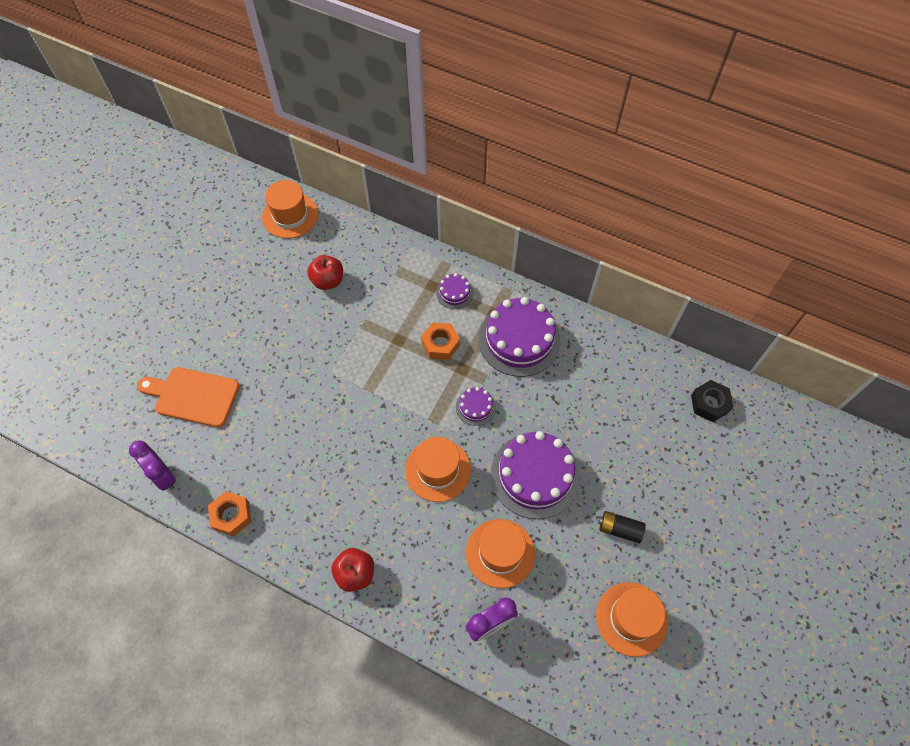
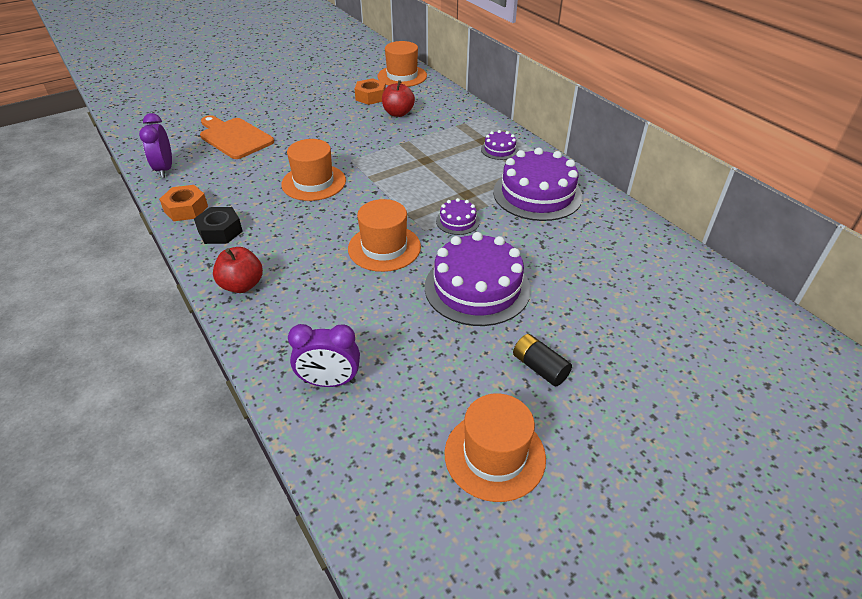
camera: 30 degrees right, 20 degrees down
orange nut [421,322,460,360] -> orange nut moved to [355,78,386,105]
orange hat [466,519,535,588] -> orange hat moved to [281,139,346,201]
black nut [691,380,733,422] -> black nut moved to [194,207,243,244]

